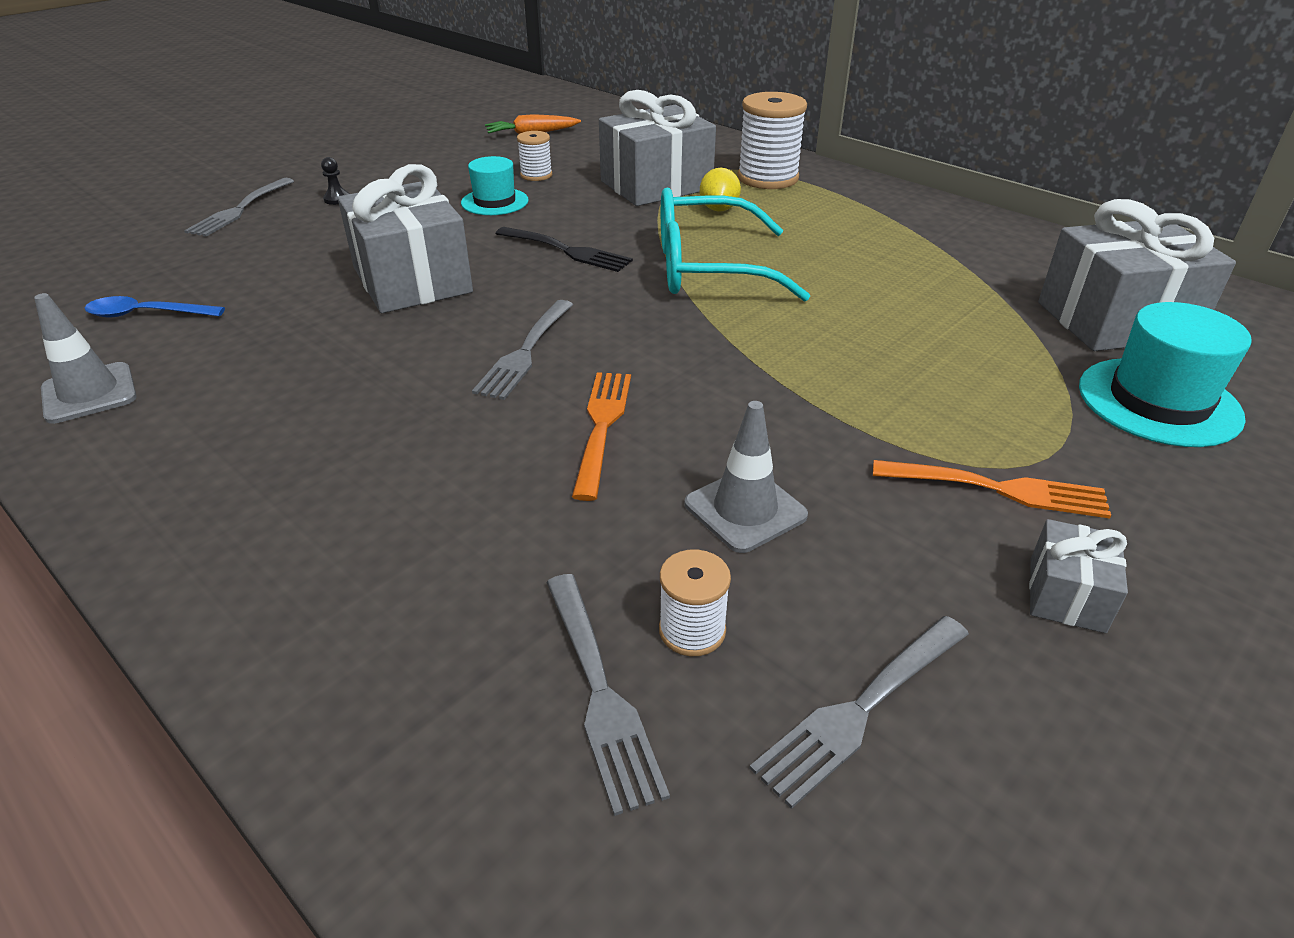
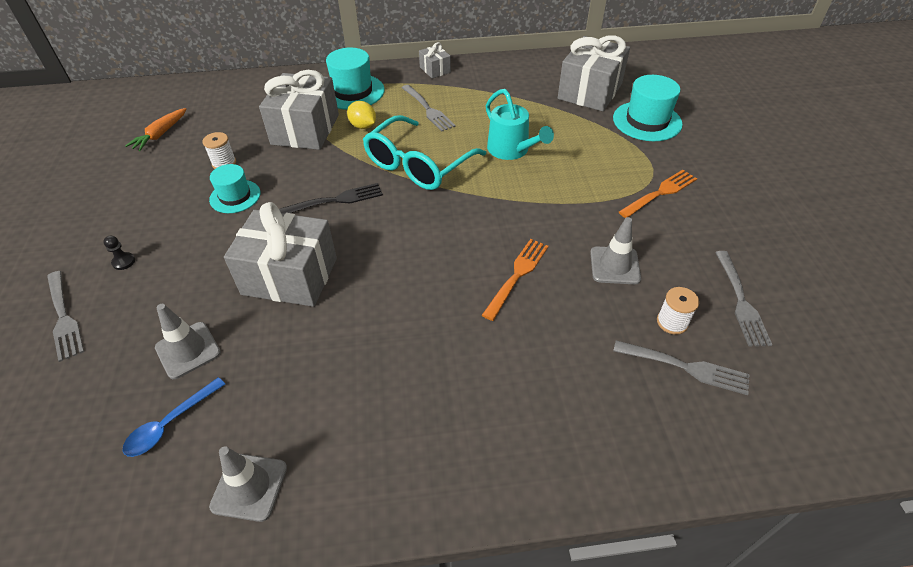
camera: 50 degrees left, 10 degrees up
grey fork [472,300,573,400] -> grey fork moved to [402,85,456,132]
orange fork [572,372,631,501] -> orange fork turned 75 degrees clockwise [482,239,548,321]
white spool [738,92,807,189] -> turquoise hat [326,48,385,110]
grey gift [1029,519,1128,633] -> grey gift moved to [419,42,451,79]
none -> grey traffic cone [155,304,221,379]
none -> turquoise watering can [486,89,554,160]

